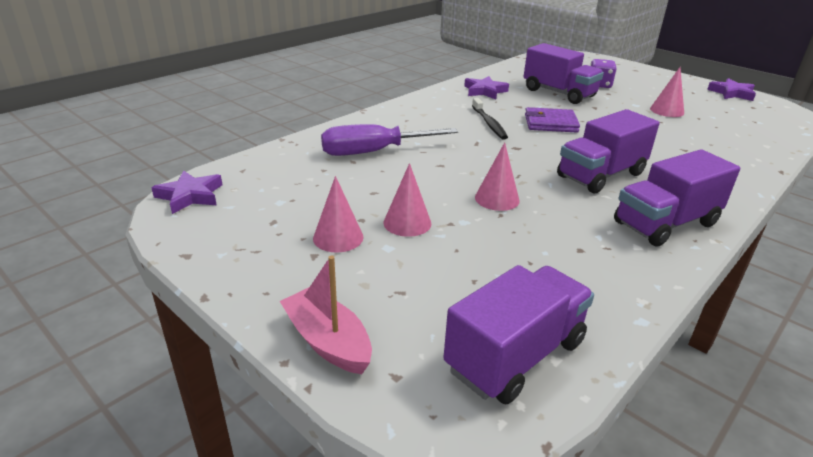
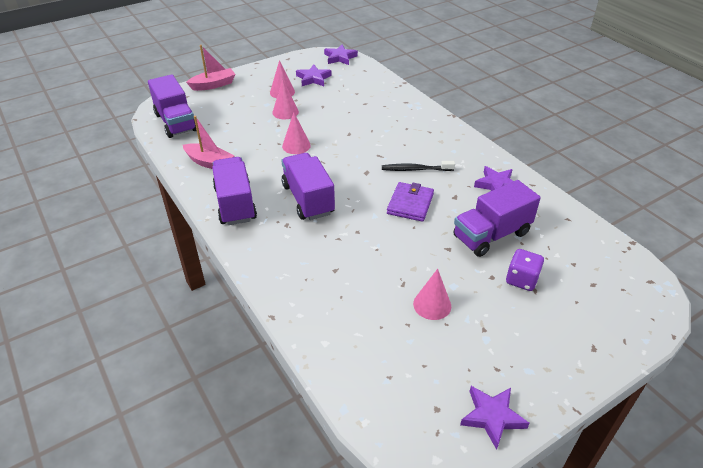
camera: 105 degrees right, 10 degrees up
purple screwdriver [321,124,458,156] -> none
none -> pink boat [183,116,234,169]
none -> purple star [296,65,332,86]

